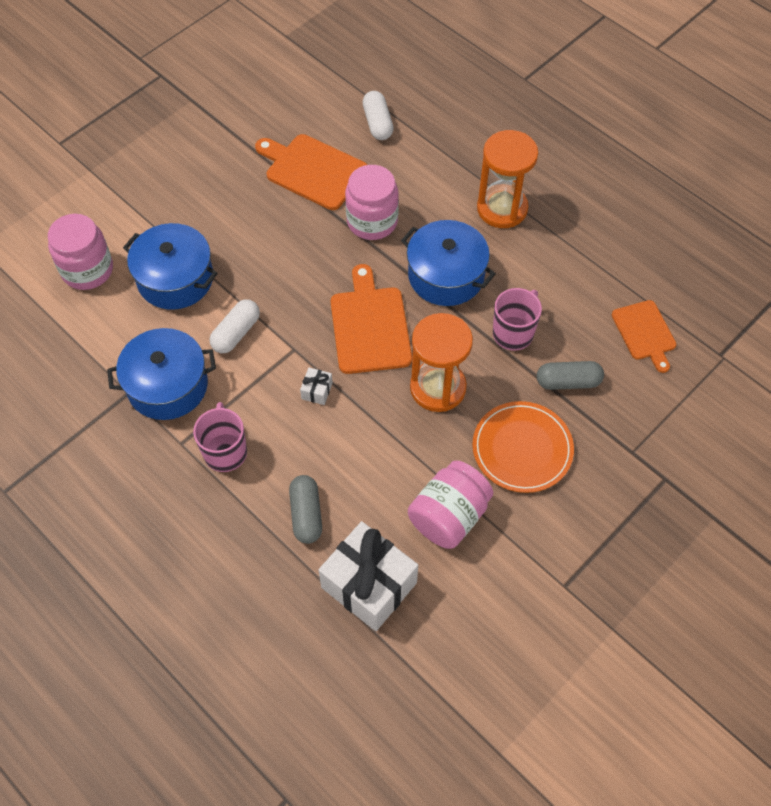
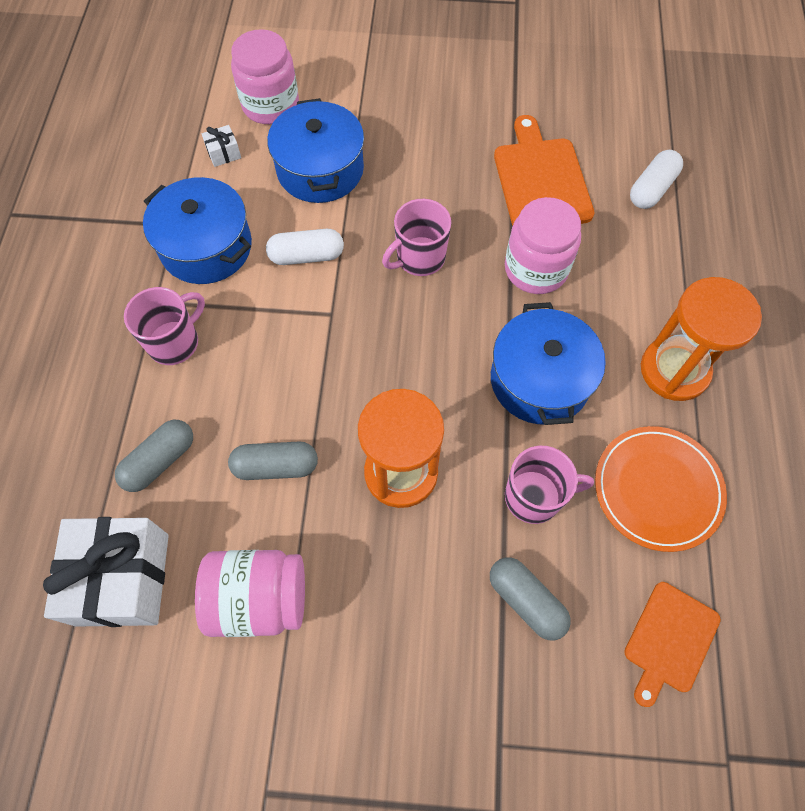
camera: 50 degrees right, 5 degrees up
white gift [300,368,333,405] -> white gift moved to [202,125,241,167]
orange cutting board [330,264,412,374] -> none
orange plate [472,401,574,493] -> orange plate moved to [595,426,727,552]
none -> grey capsule [228,442,318,480]
none -> pink mug [382,199,451,276]

